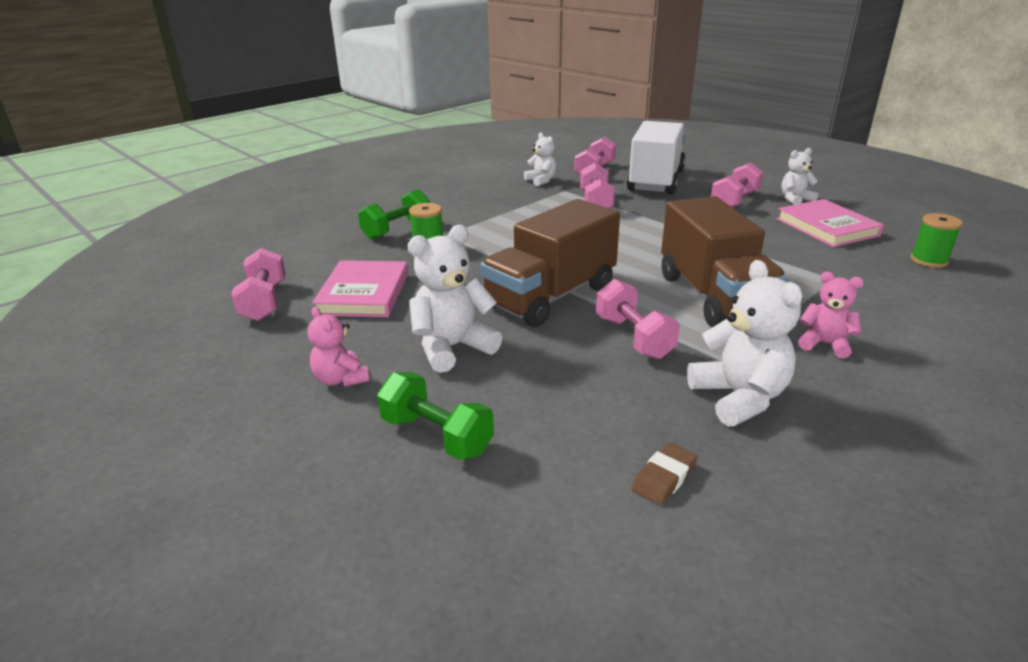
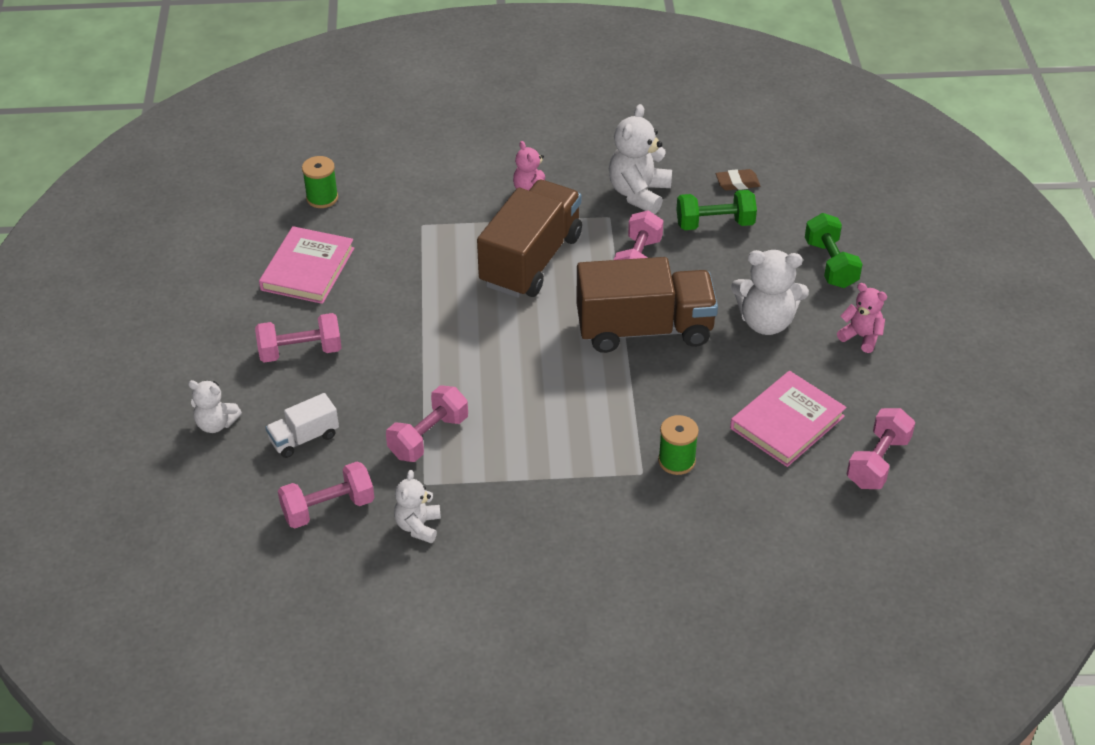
camera: 140 degrees left, 15 degrees up
pink teddy bear [307,307,369,387] -> pink teddy bear turned 60 degrees counterclockwise [837,283,887,353]
green dumbbell [358,189,430,240] -> green dumbbell moved to [676,190,757,230]
white truck [627,121,686,194] -> white truck [265,393,339,458], size x0.47
white teddy bear [781,148,818,205] -> white teddy bear moved to [188,380,242,433]

